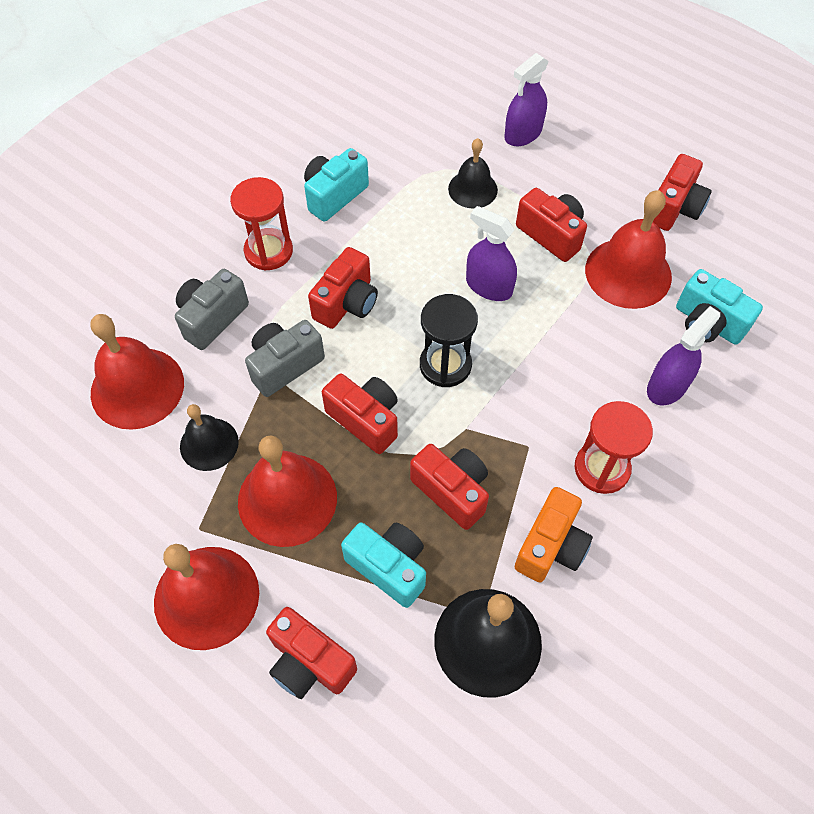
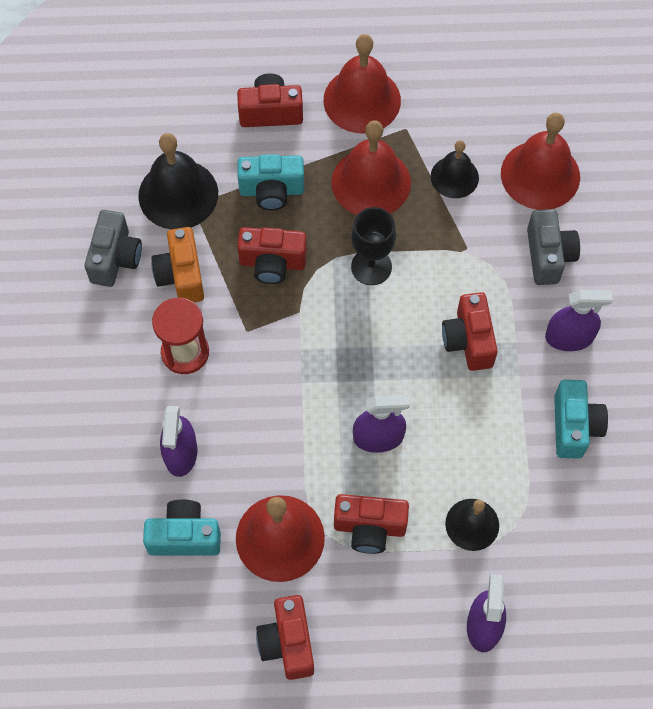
camera: 140 degrees right, 5 degrees up
red hourglass [230,177,293,270] -> purple spray bottle [545,290,613,351]
grey camera [245,320,325,397] -> grey camera moved to [84,210,142,287]
red camera [322,373,398,454] -> black goblet [351,207,396,285]
black hourglass [420,294,478,387] -> none

